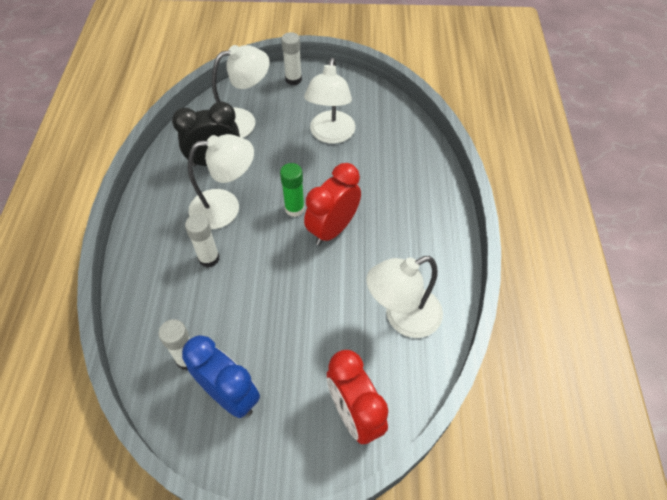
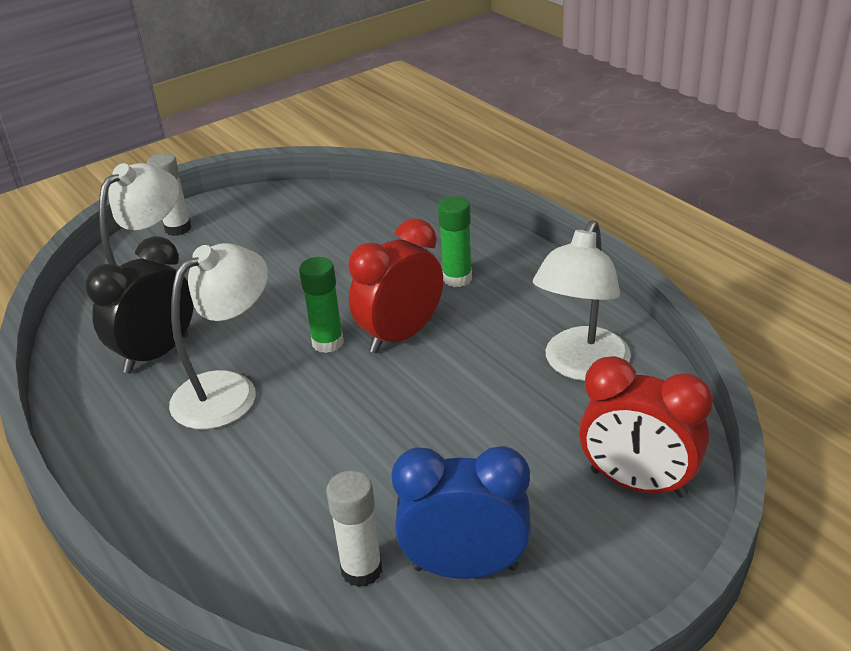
camera: 35 degrees left, 20 degrees down
white glue stick [185,214,219,268] -> none
white lamp [304,58,355,144] -> none
red clock [304,163,361,245] -> red clock turned 45 degrees clockwise [348,218,443,353]
none -> green glue stick [438,196,472,287]

